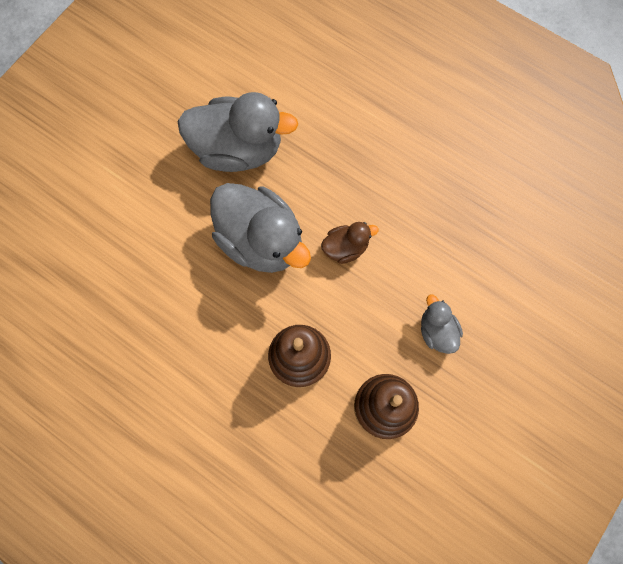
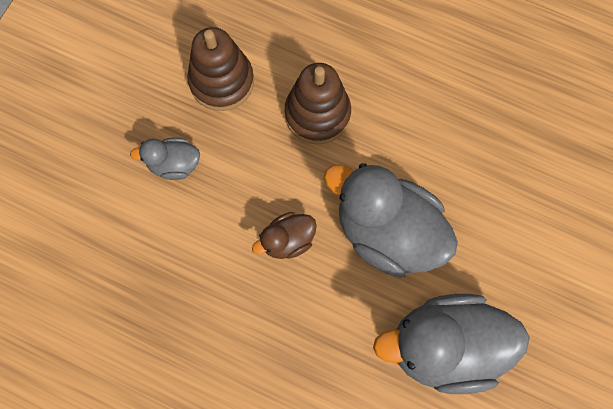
camera: 170 degrees right, 0 degrees up
grey duck [421,294,463,354] -> grey duck turned 120 degrees clockwise [130,138,200,180]

